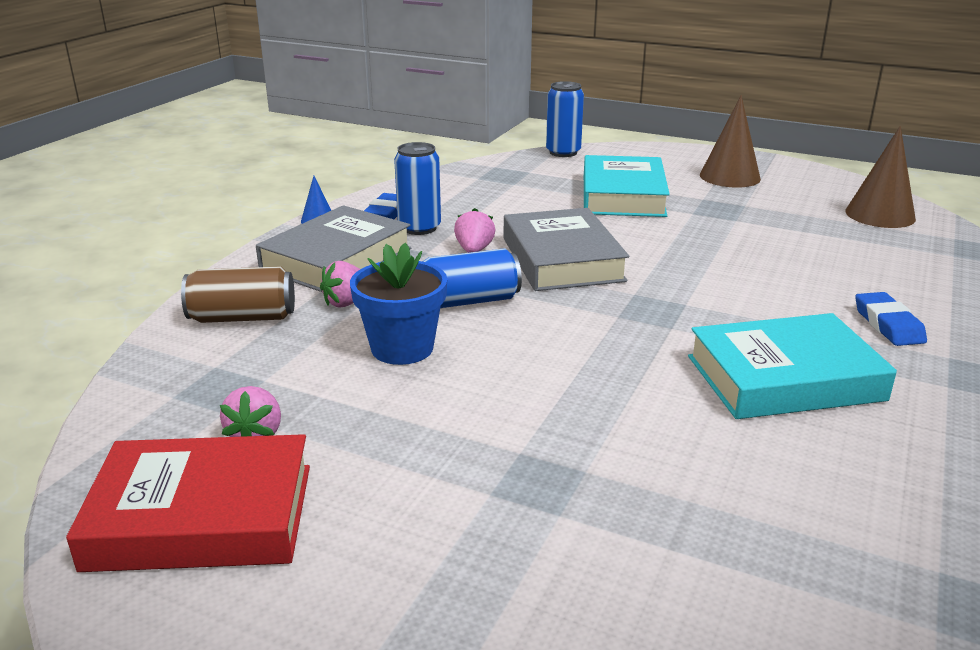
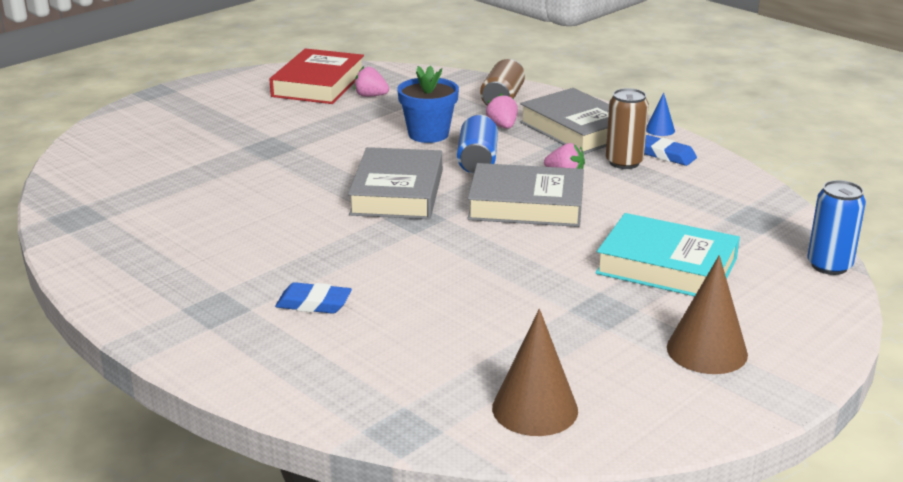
camera: 110 degrees right, 0 degrees up
blue can [394,142,441,235] -> brown can [606,88,649,169]
turquoise book [688,313,897,419] -> none
none -> grey book [348,147,443,219]

